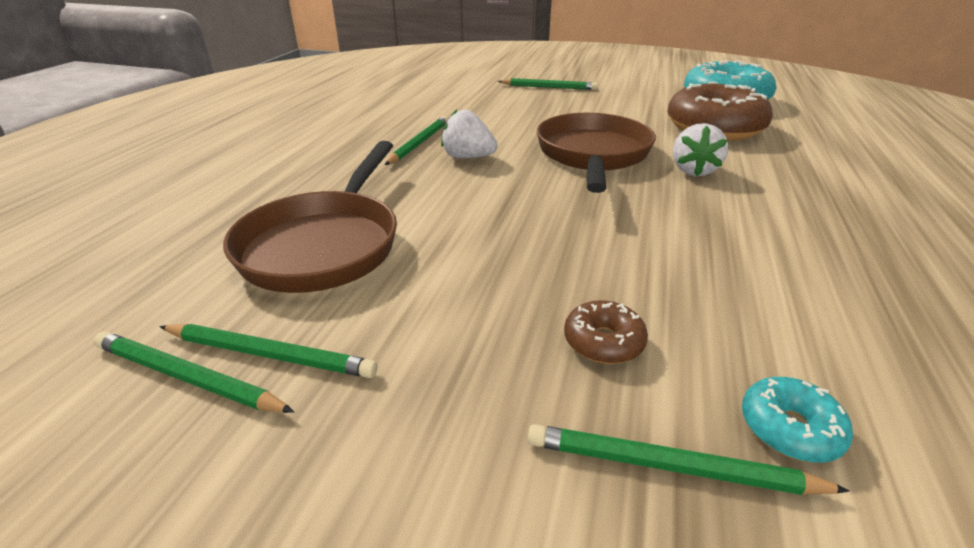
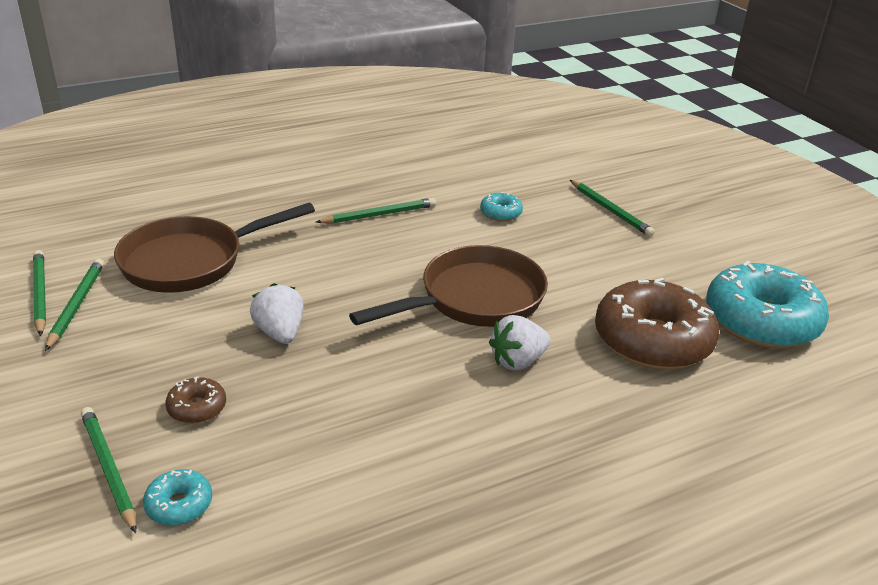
camera: 45 degrees right, 0 degrees up
green pencil [159,324,378,378] -> green pencil turned 150 degrees counterclockwise [45,259,104,351]
white strawberry [441,110,498,158] -> white strawberry moved to [250,283,304,344]
none -> turquoise donut [480,192,523,221]

